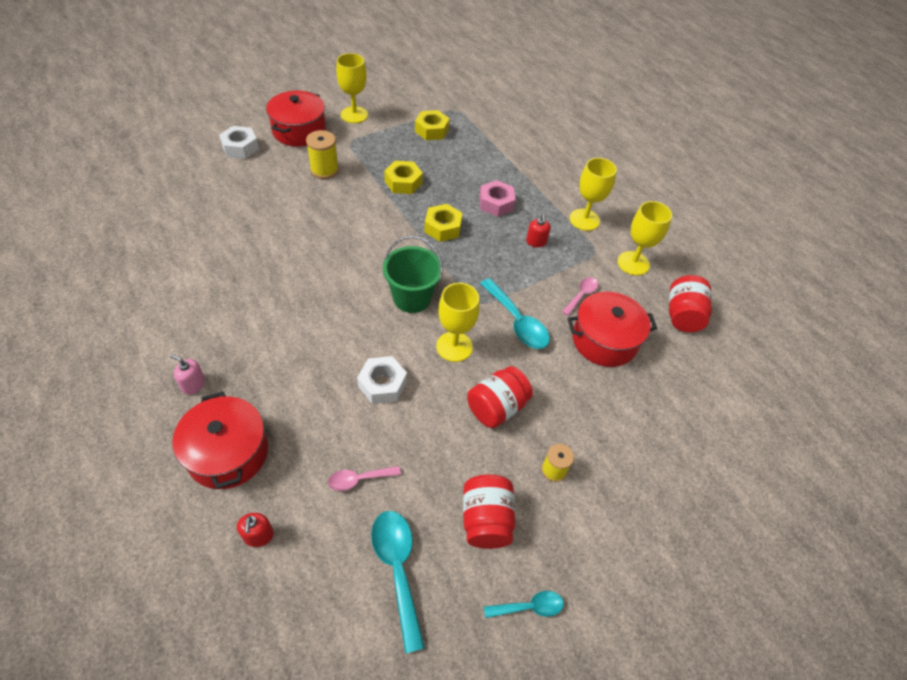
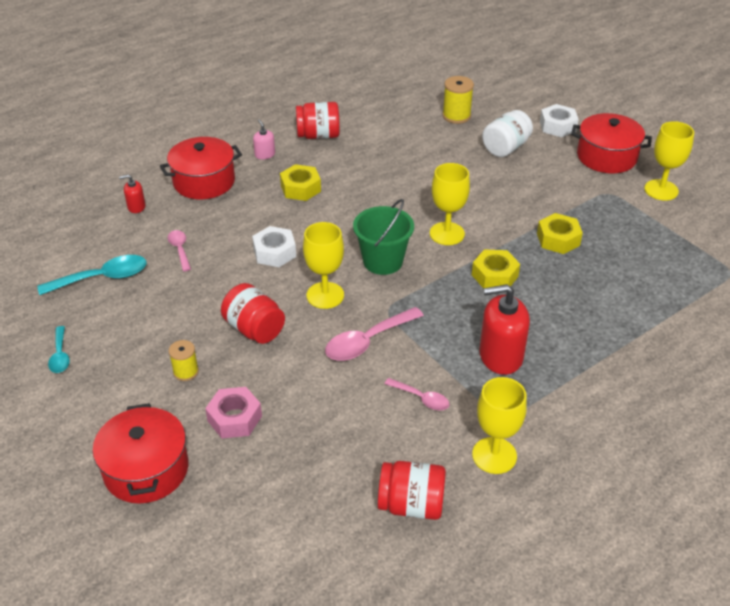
camera: 90 degrees right, 10 degrees down
pink soap dispenser [170,354,205,395] -> pink soap dispenser turned 45 degrees counterclockwise [253,119,275,159]
yellow spool [306,130,339,179] -> yellow spool moved to [442,76,474,124]
yellow nut [415,110,450,140] -> yellow nut moved to [280,164,321,201]
red jar [463,474,516,549] -> red jar moved to [296,102,340,139]
pink nut [479,180,515,217] -> pink nut moved to [205,387,262,438]
turquoise spoon [480,278,550,349] -> pink spoon [325,307,424,361]
red soap dispenser [526,215,551,247] -> red soap dispenser [479,284,530,375], size x2.04
red pot [567,292,657,367] -> red pot moved to [93,403,189,504]
yellow goblet [570,158,617,231] -> yellow goblet moved to [430,163,470,245]
none -> white jar [482,110,533,157]

